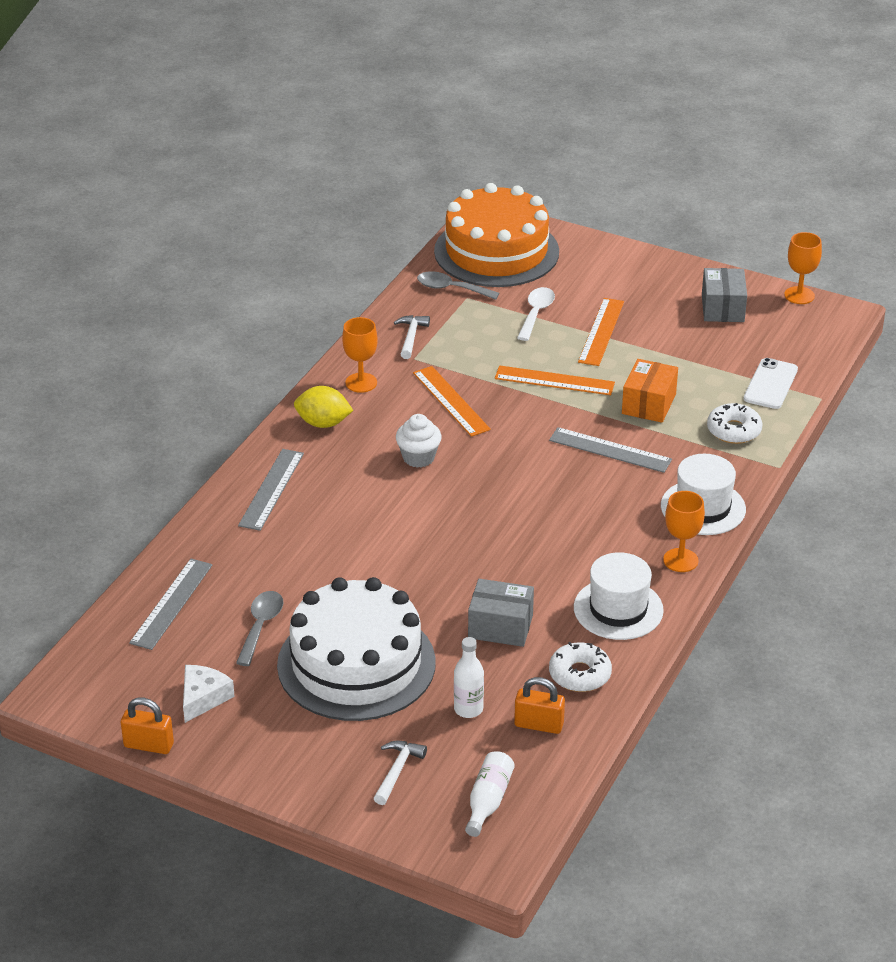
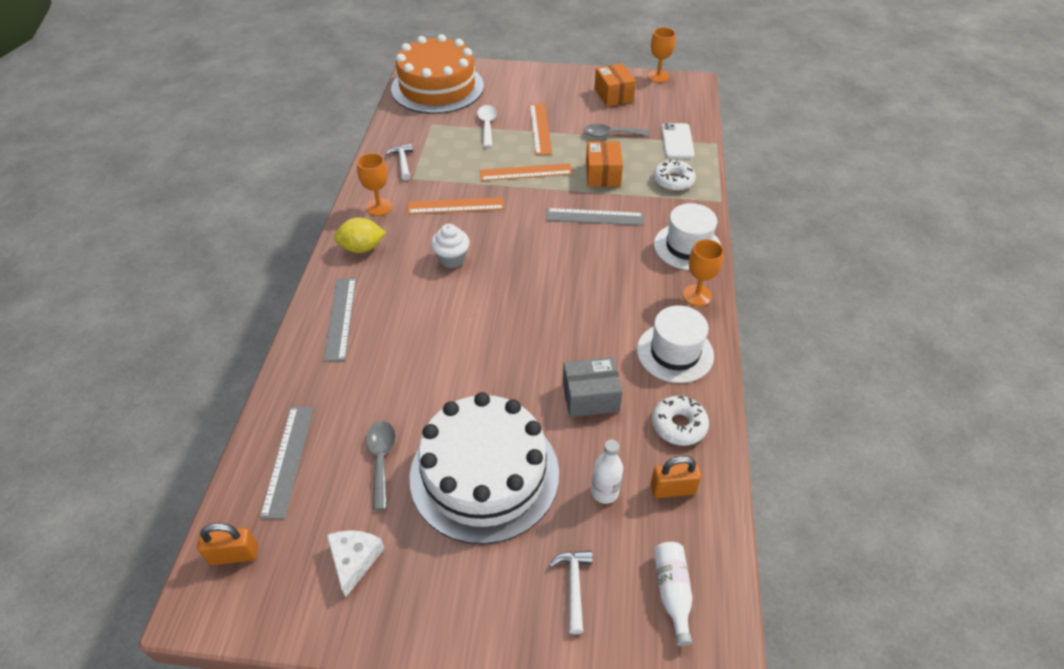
camera: 20 degrees left, 10 degrees up
orange padlock [121,697,174,754] -> orange padlock moved to [197,523,258,565]
orange ruler [413,366,491,437] -> orange ruler turned 45 degrees counterclockwise [408,197,504,214]
grey spoon [417,271,499,300] -> grey spoon moved to [584,124,650,137]
grey box [702,268,747,322] -> orange box [594,63,636,107]

